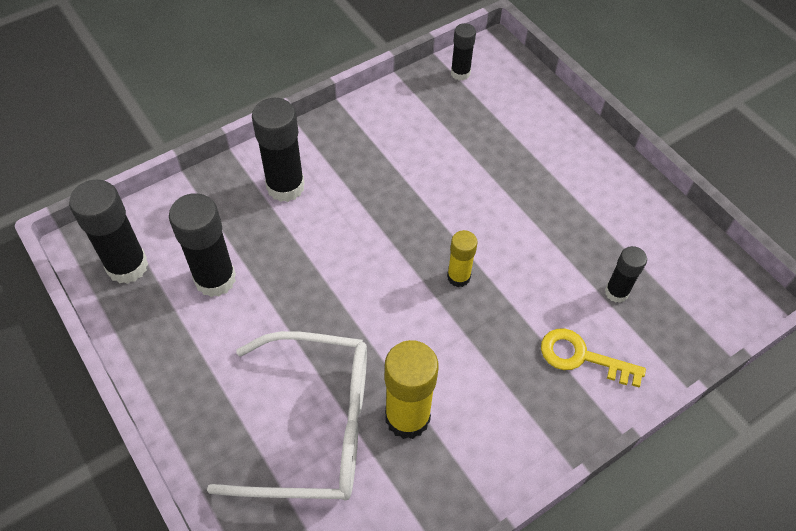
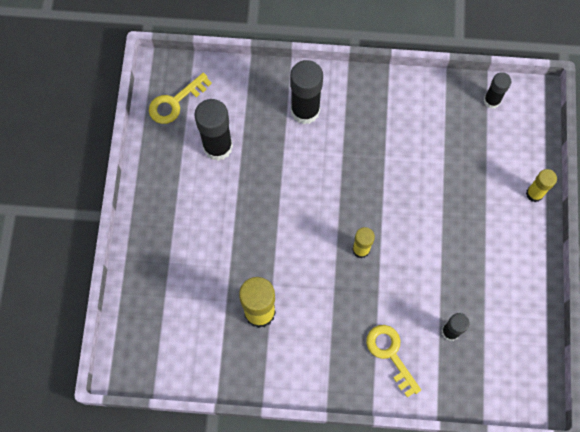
camera: 40 degrees right, 15 degrees up
black glue stick [69,179,148,284] -> yellow key [149,73,212,124]
white glasses [207,331,367,501] -> none
none -> yellow glue stick [526,169,557,202]

